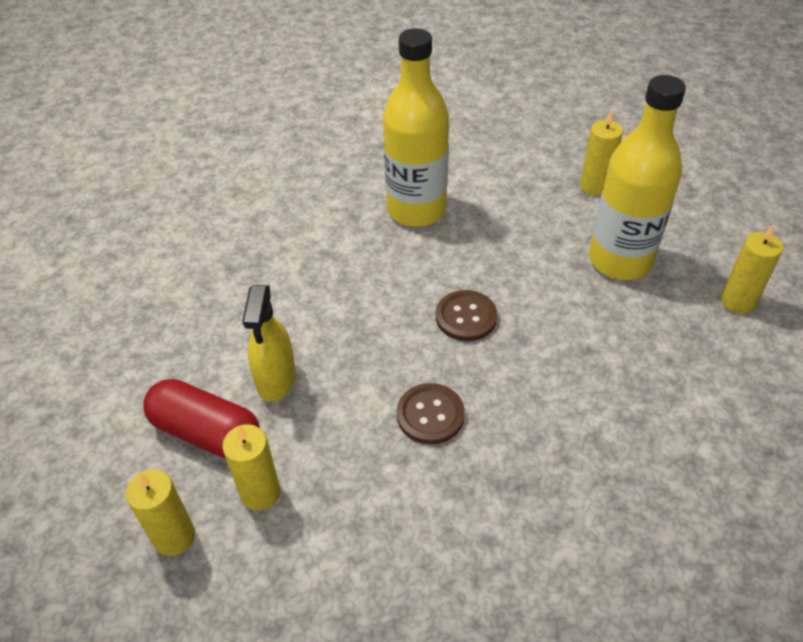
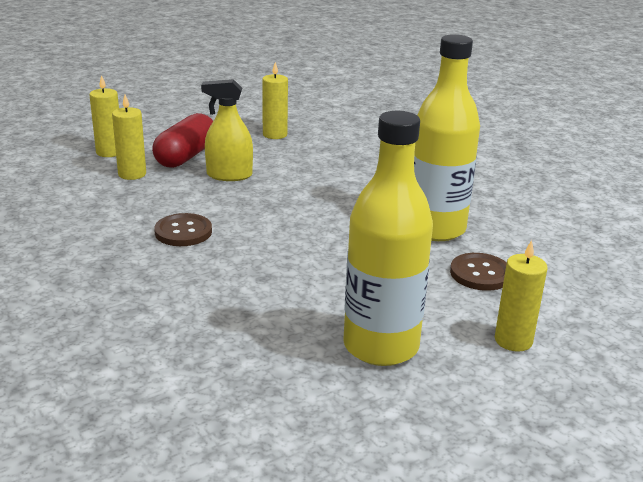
camera: 85 degrees right, 20 degrees down
brown button [436,290,497,341] -> brown button moved to [450,253,507,291]
yellow candle [721,226,783,314] -> yellow candle moved to [262,62,288,139]

